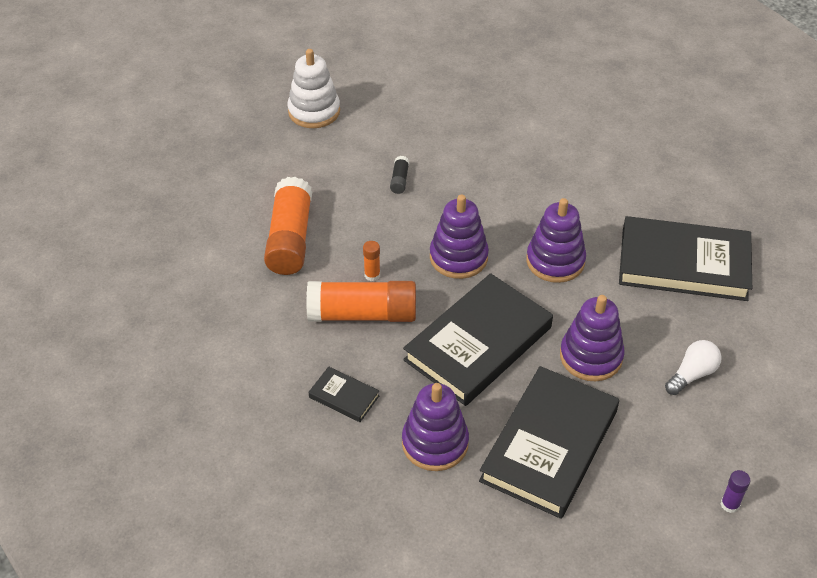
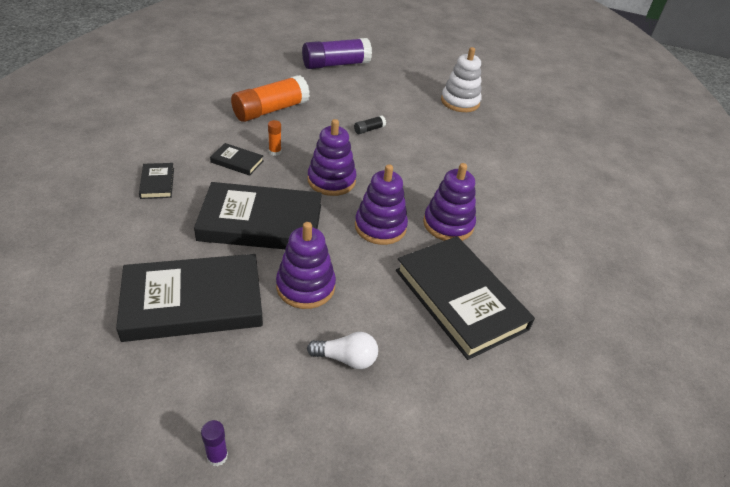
camera: 45 degrees right, 5 degrees down
white stacking toy [287,49,340,128] -> white stacking toy moved to [441,47,482,112]
orange glue stick [306,281,416,322] -> black book [210,143,264,176]
purple stacking toy [402,383,469,471] -> purple stacking toy moved to [423,163,476,241]
none -> purple glue stick [302,38,372,69]

